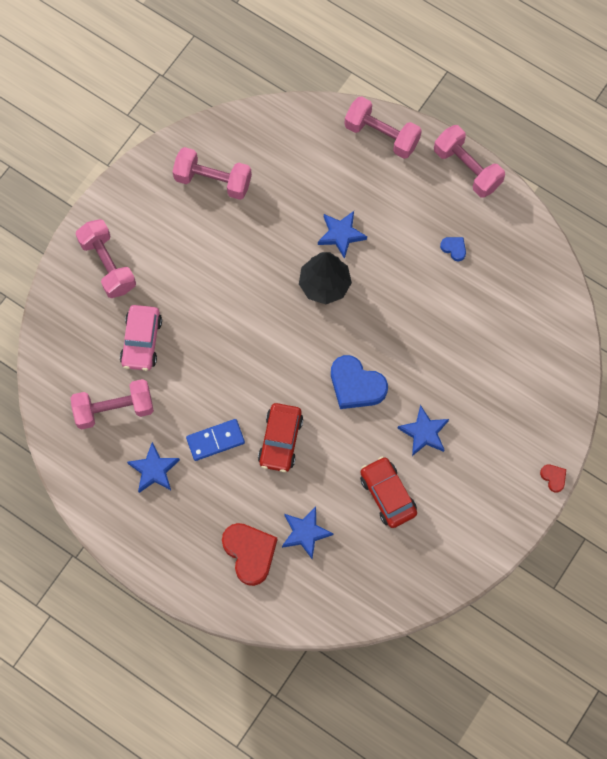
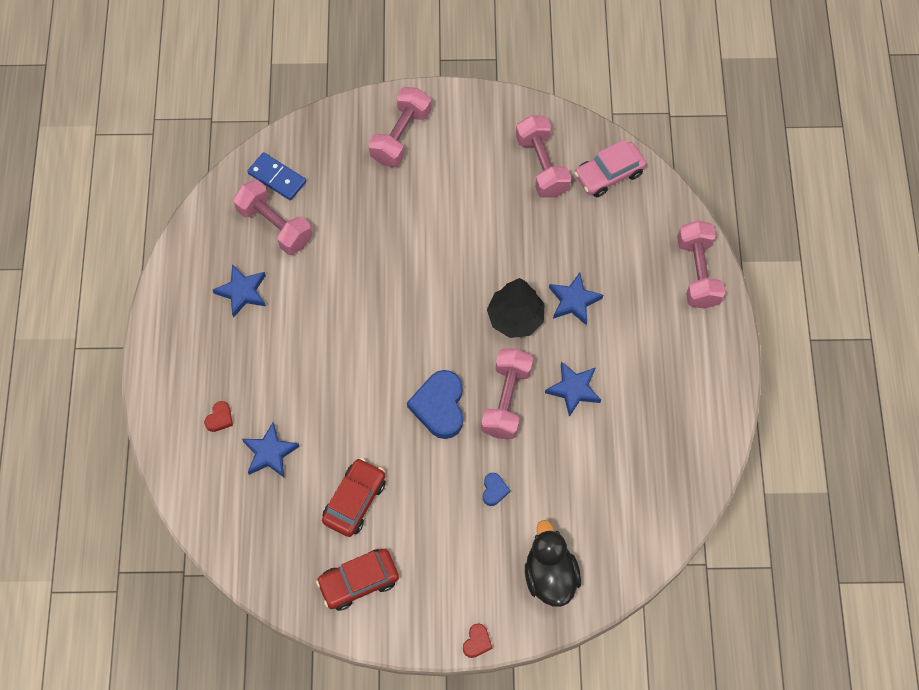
camera: 55 degrees right, 5 degrees down
pink car [120,305,162,371] -> pink car moved to [574,140,646,197]
blue domino [186,419,245,461] -> blue domino moved to [247,152,306,200]
red heart [222,523,277,586] -> red heart [204,401,233,432], size x0.47
red car [258,403,303,472] -> red car moved to [316,549,399,611]
blue star [397,405,449,456] -> blue star moved to [545,361,601,417]
pink dumbbell [434,125,505,198] -> pink dumbbell moved to [481,349,533,439]
blue heart [440,237,466,261] -> blue heart moved to [483,473,510,506]
none -> black duck [525,520,581,607]

